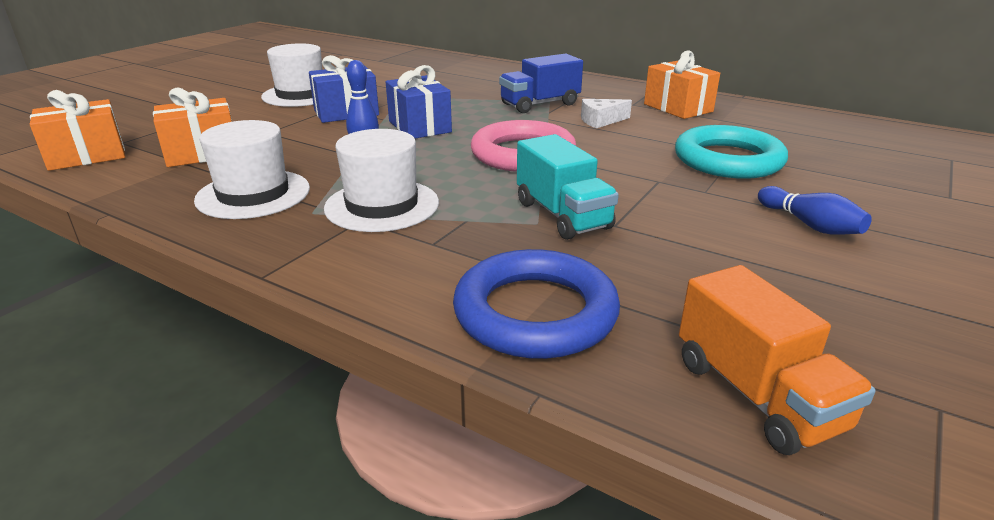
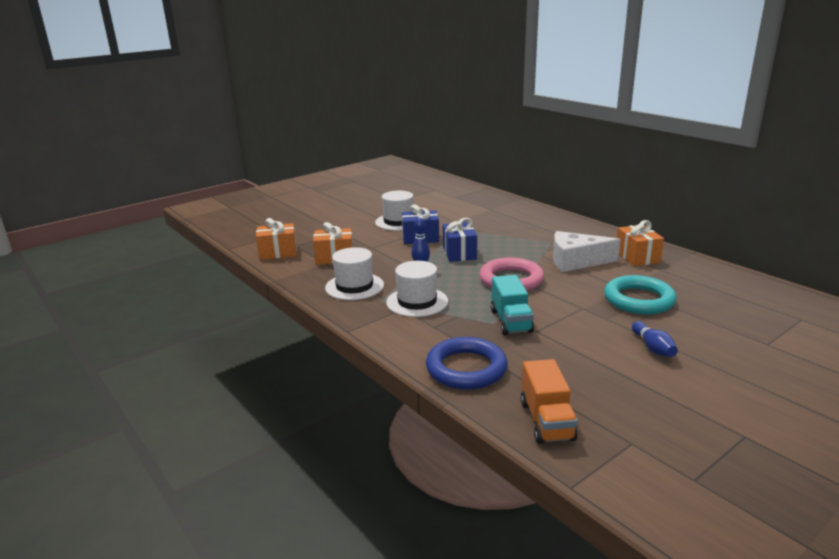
camera: 20 degrees right, 5 degrees down
blue truck [499,53,583,113] -> none
white cheese [581,99,632,128] -> white cheese [553,231,621,272], size x1.96

